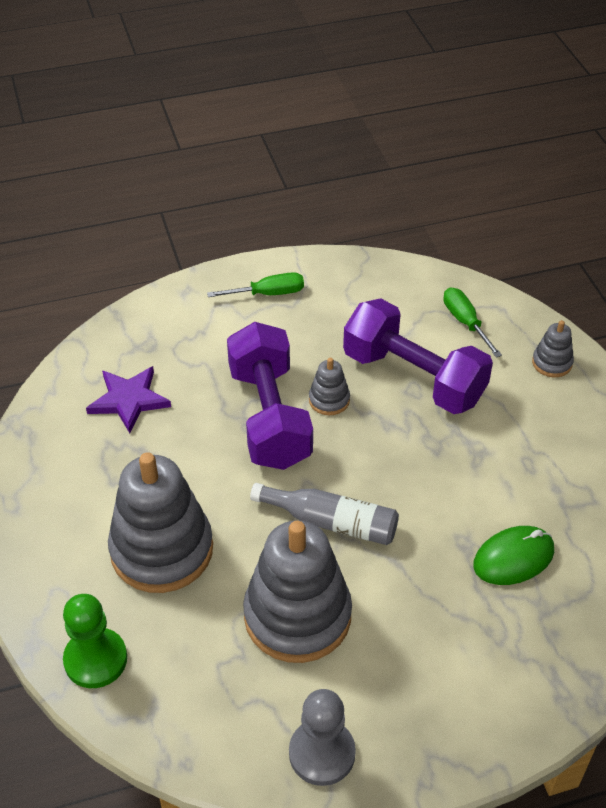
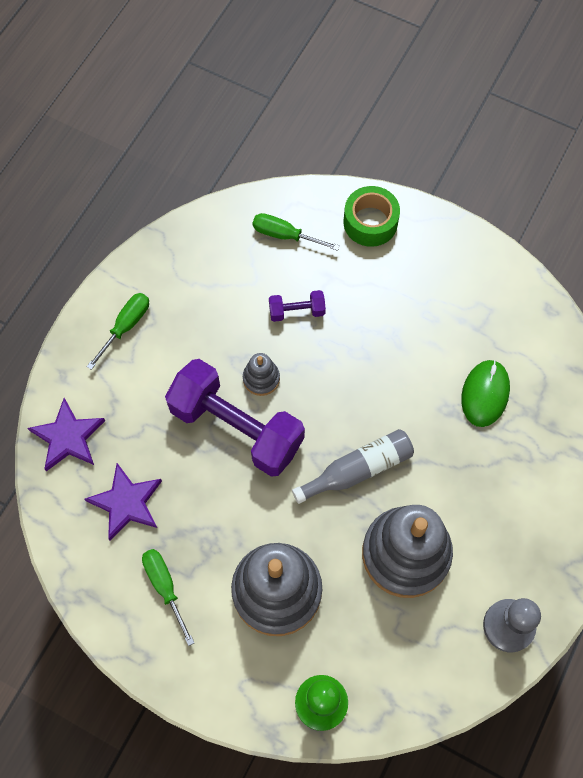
camera: 45 degrees left, 20 degrees up
purple dumbbell [343,298,493,414] -> purple dumbbell [269,290,326,322], size x0.43
grey stacking toy [532,320,574,377] -> green tape [344,186,400,247]
none -> purple star [28,398,105,471]
none -> green screwdriver [142,549,194,646]

